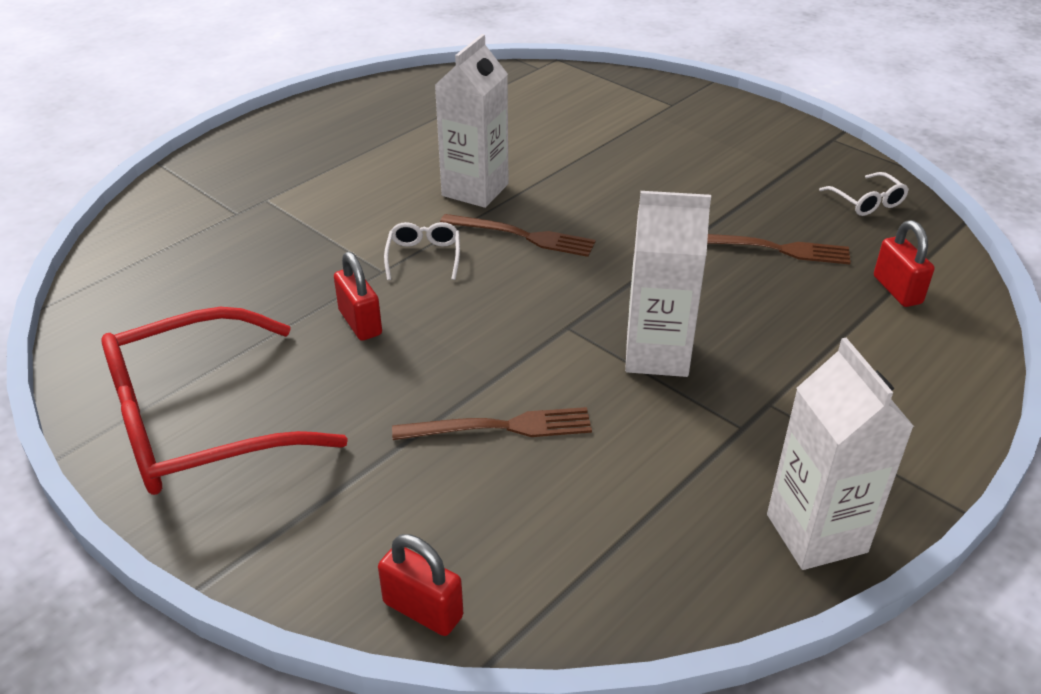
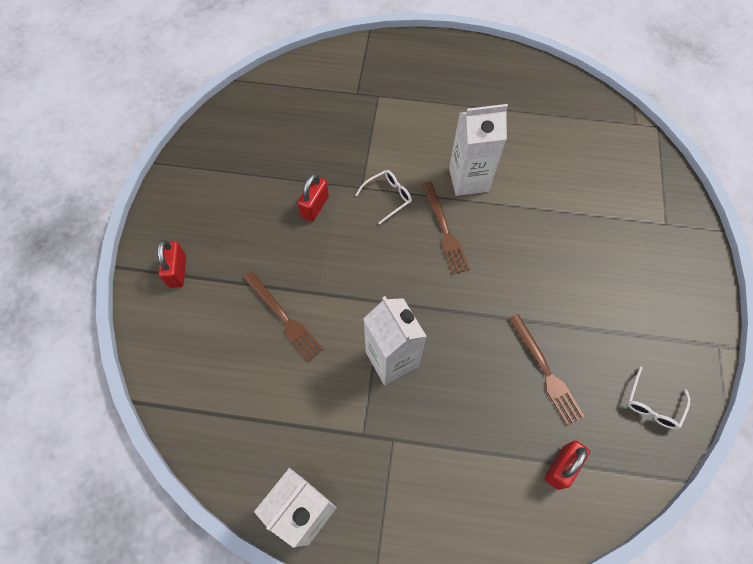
camera: 55 degrees right, 25 degrees up
red glasses [101,307,348,495] -> none
red padlock [378,534,463,636] -> red padlock moved to [157,240,186,288]

